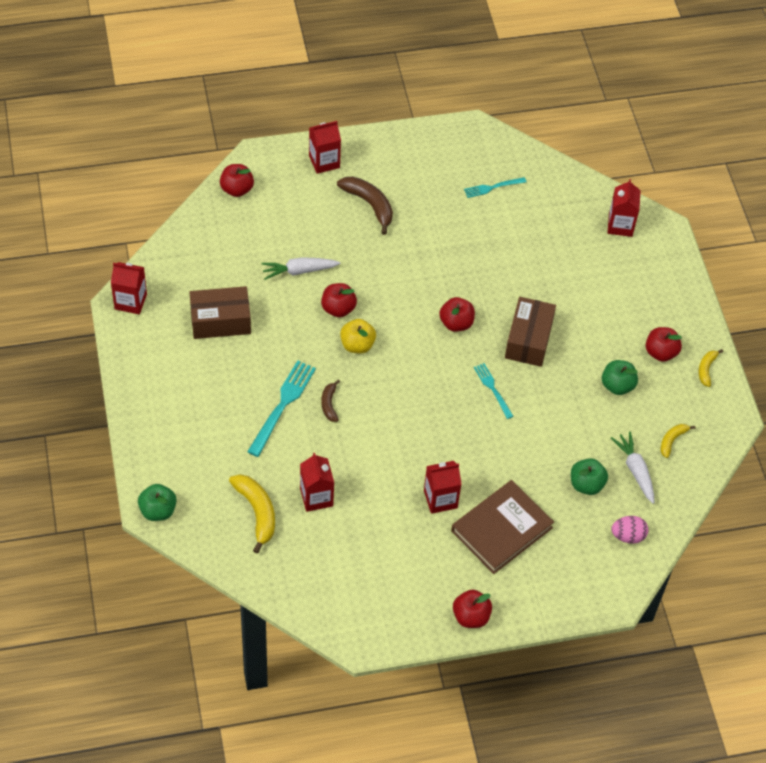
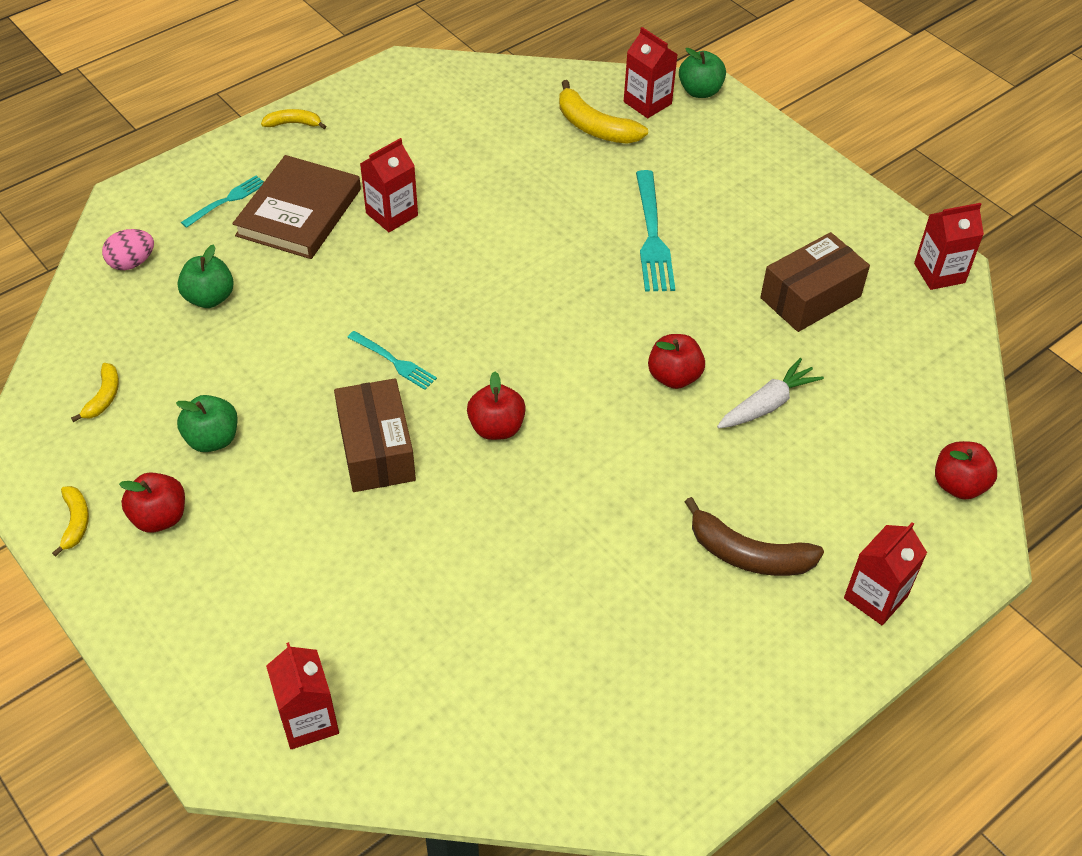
camera: 155 degrees right, 5 degrees down
red carton [300,453,334,512] -> red carton moved to [624,27,678,118]
brown banana [321,380,340,422] -> none
yellow apple [340,319,376,354] -> none
red apple [453,589,492,628] -> yellow banana [261,109,326,129]
turquoise fork [464,177,527,198] -> turquoise fork moved to [181,176,264,228]
white carrot [611,432,654,504] -> none

